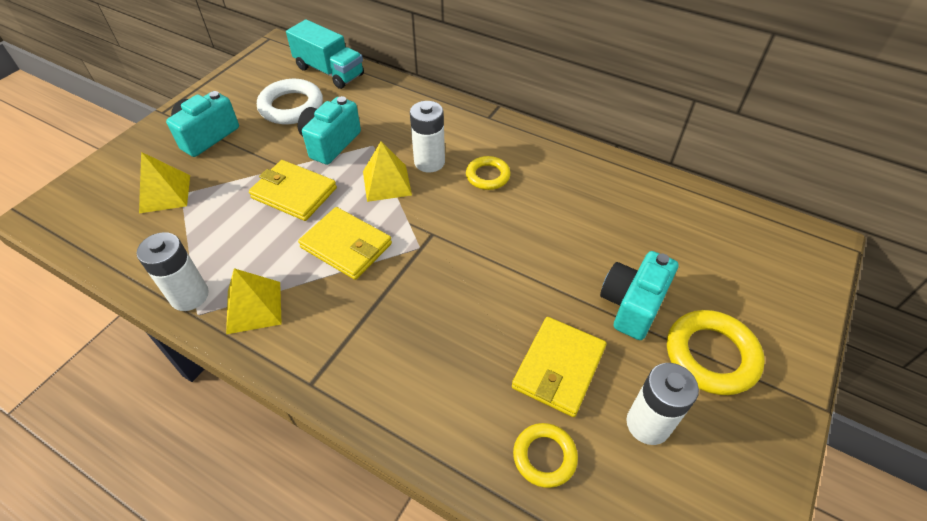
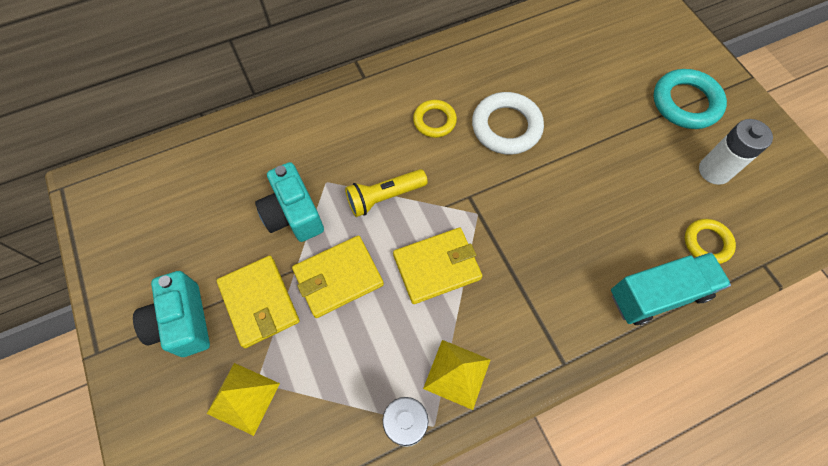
camera: 55 degrees left, 15 degrees up
white ring [257,79,323,124] -> white ring moved to [472,92,544,155]
turquoise truck [286,19,364,89] -> turquoise truck moved to [611,252,731,325]
yellow pyramid [363,141,412,202] -> yellow flashlight [345,169,428,217]
white battery [410,101,445,173] -> none
yellow wallet [512,317,607,417] -> yellow wallet moved to [216,256,300,348]
turquoise camera [600,251,678,340] -> none
yellow ring [667,310,765,395] -> turquoise ring [654,69,727,129]

